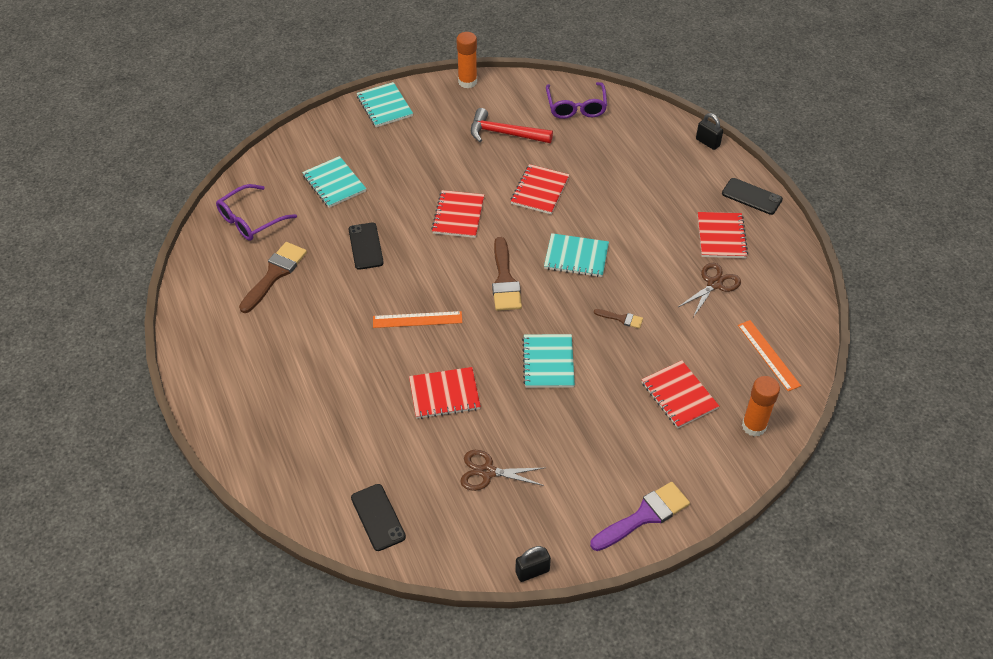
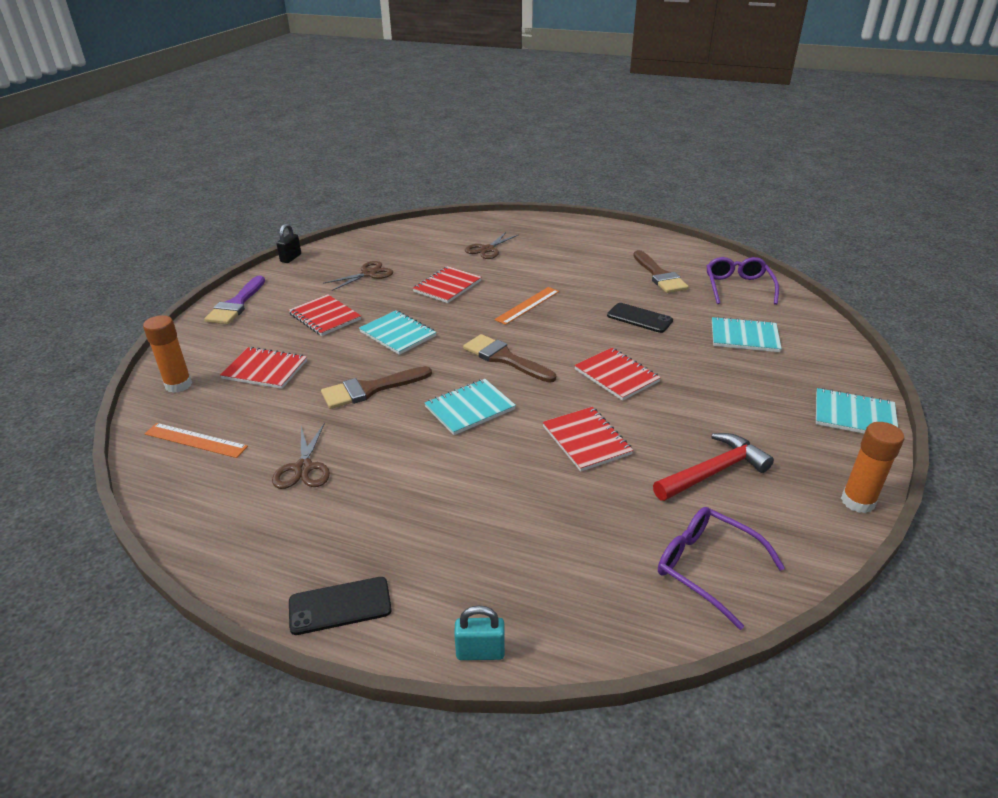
camera: 135 degrees right, 15 degrees down
black phone [351,484,406,551] -> none
brown brush [594,309,643,329] -> brown brush [321,366,432,409], size x1.98
black padlock [696,113,723,150] -> turquoise padlock [454,605,505,660]
red notebook [698,212,748,258] -> red notebook moved to [289,294,361,336]
none -> brown scissors [465,232,518,259]

